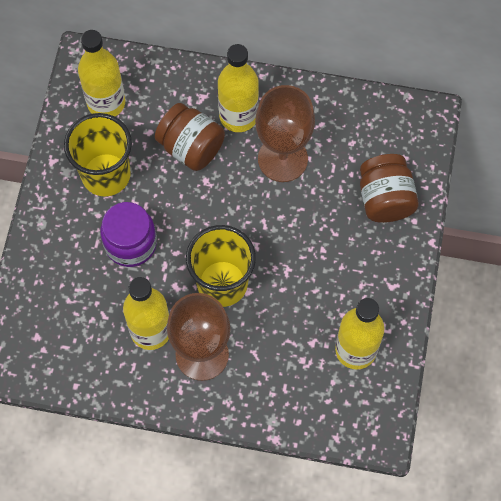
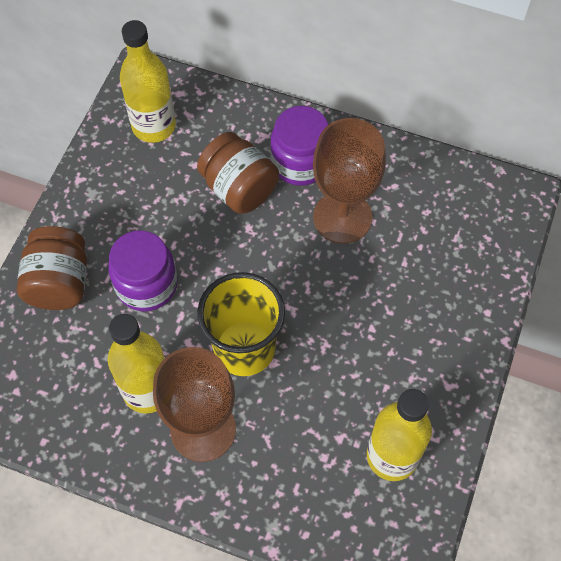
camera: 10 degrees right, 5 degrees down
yellow cup [64,113,132,197] -> none
yellow bottle [218,44,259,132] -> purple jar [270,106,329,186]
brown jar [360,154,419,223] -> brown jar moved to [17,226,87,310]

